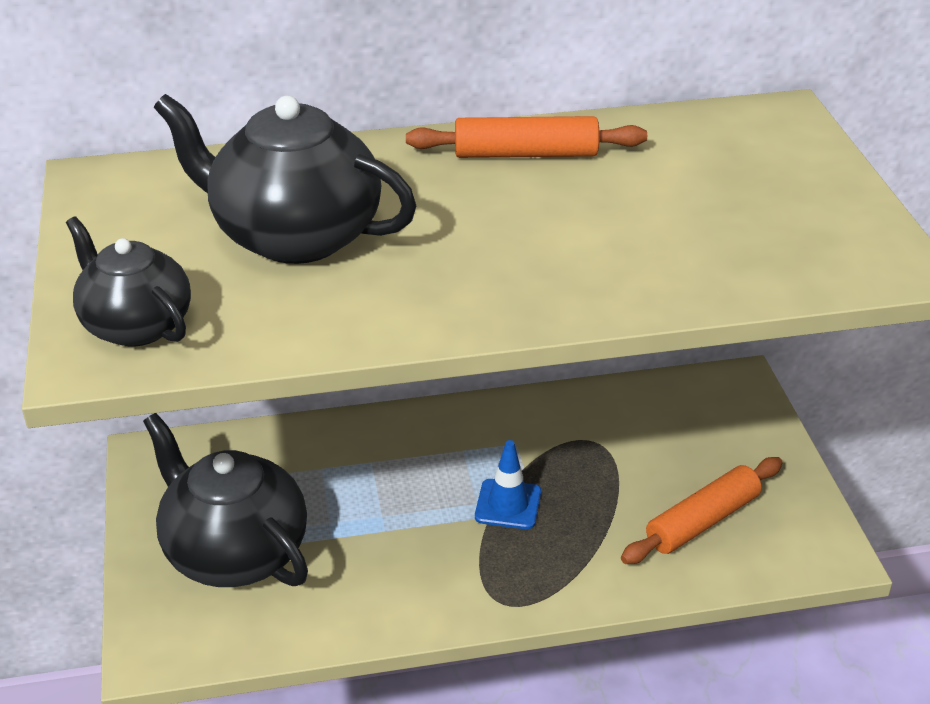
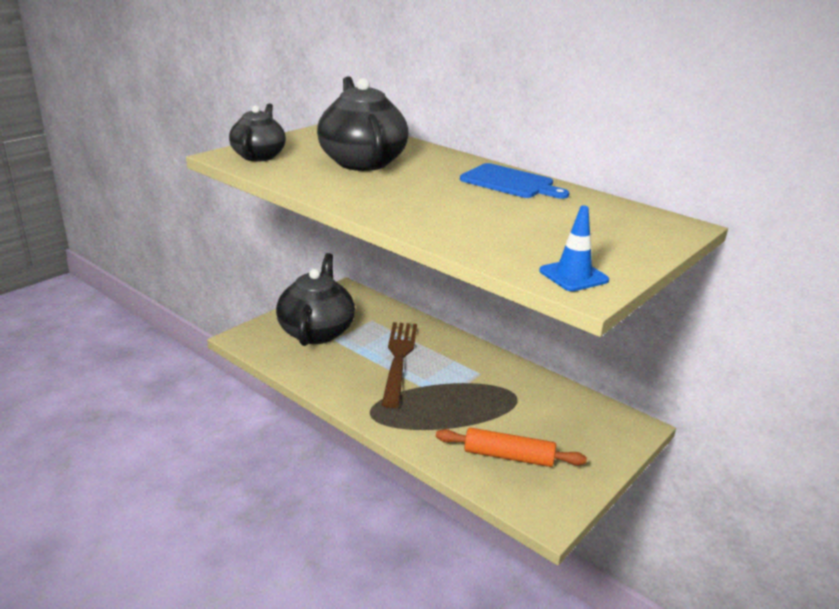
camera: 50 degrees right, 10 degrees down
orange rolling pin [406,116,647,158] -> blue cutting board [460,163,569,199]
blue traffic cone [475,440,541,529] -> blue traffic cone moved to [539,205,609,291]
none -> brown fork [382,322,417,408]

